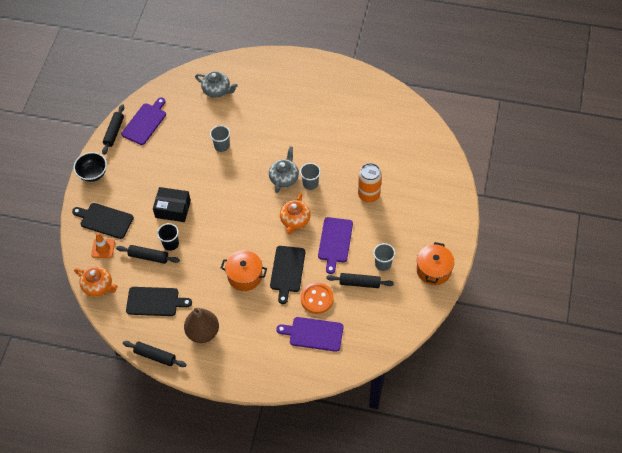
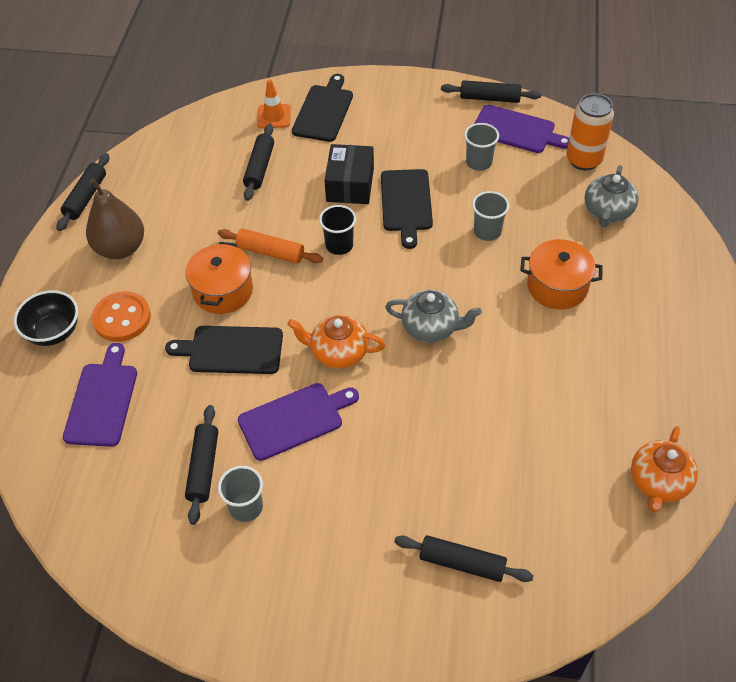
camera: 85 degrees right, 5 degrees down
black bowl [74,152,107,182] -> black bowl moved to [14,290,78,346]
orange teapot [74,266,118,297] -> orange teapot moved to [631,426,698,512]
black cutting board [126,287,192,316] -> black cutting board moved to [381,169,433,249]
black cup [157,223,179,251] -> black cup moved to [319,205,356,255]
grey cup [300,163,321,190] -> grey cup moved to [464,123,499,171]
orange button [301,283,333,314] -> orange button moved to [92,291,151,342]
purple cutting board [318,217,353,274] -> purple cutting board turned 150 degrees clockwise [238,383,359,461]
orange can [358,163,382,203] -> orange can moved to [567,93,614,171]
orange pot [417,242,454,285] -> orange pot moved to [520,239,603,309]
none -> orange rolling pin [218,228,323,264]
none -> black rolling pin [394,535,534,582]

